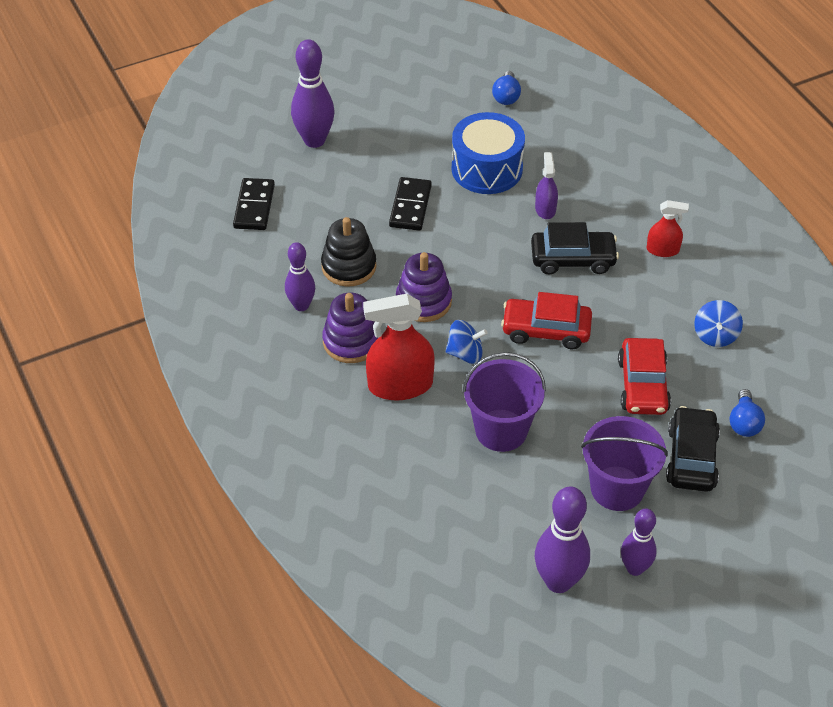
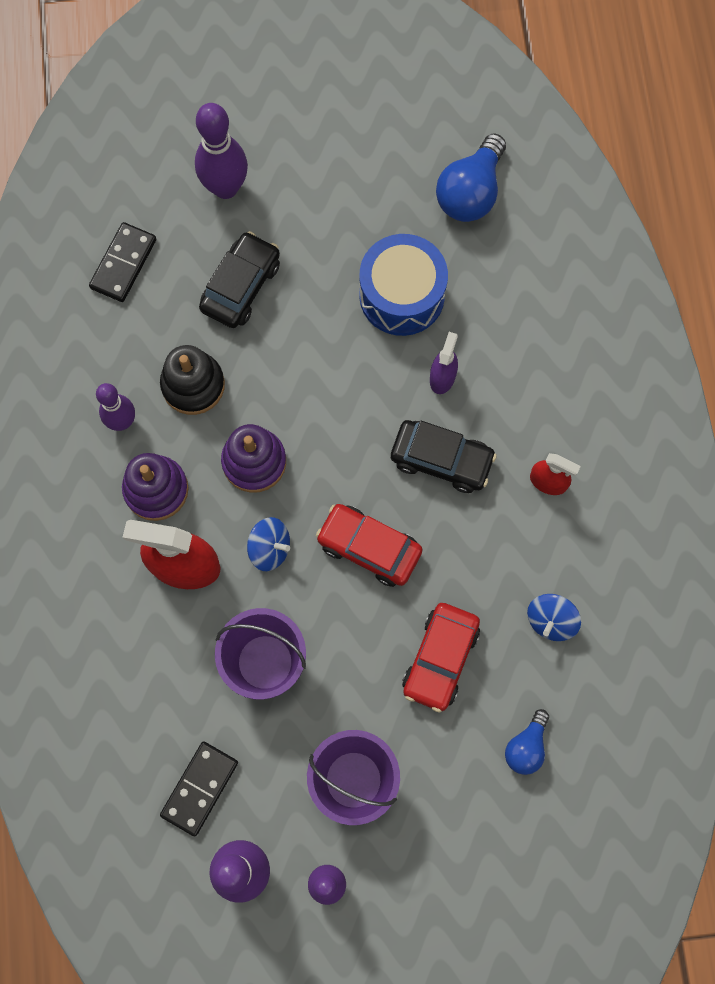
camera: 20 degrees right, 25 degrees up
black domino [389,177,432,231] -> black domino moved to [160,742,238,836]
blue light bulb [492,71,521,105] -> blue light bulb [436,134,506,222], size x1.71
black car [666,406,720,492] -> black car moved to [199,231,280,328]

